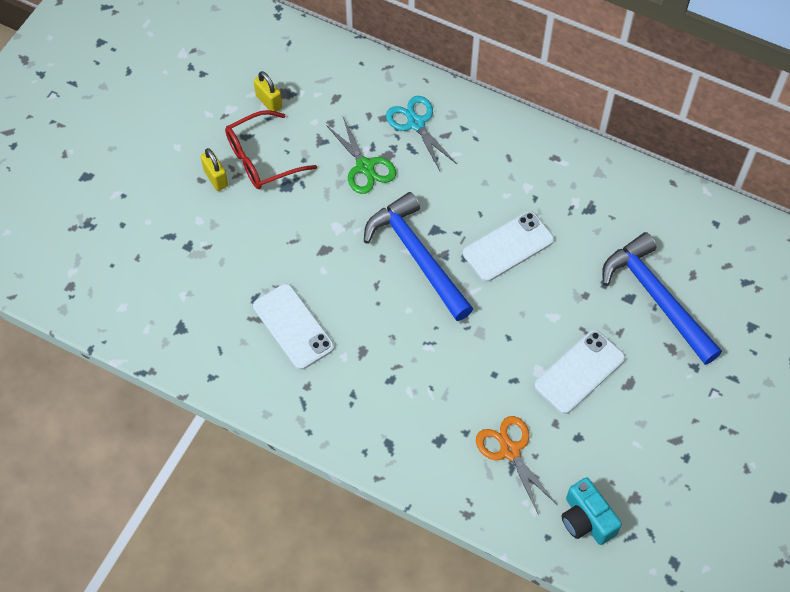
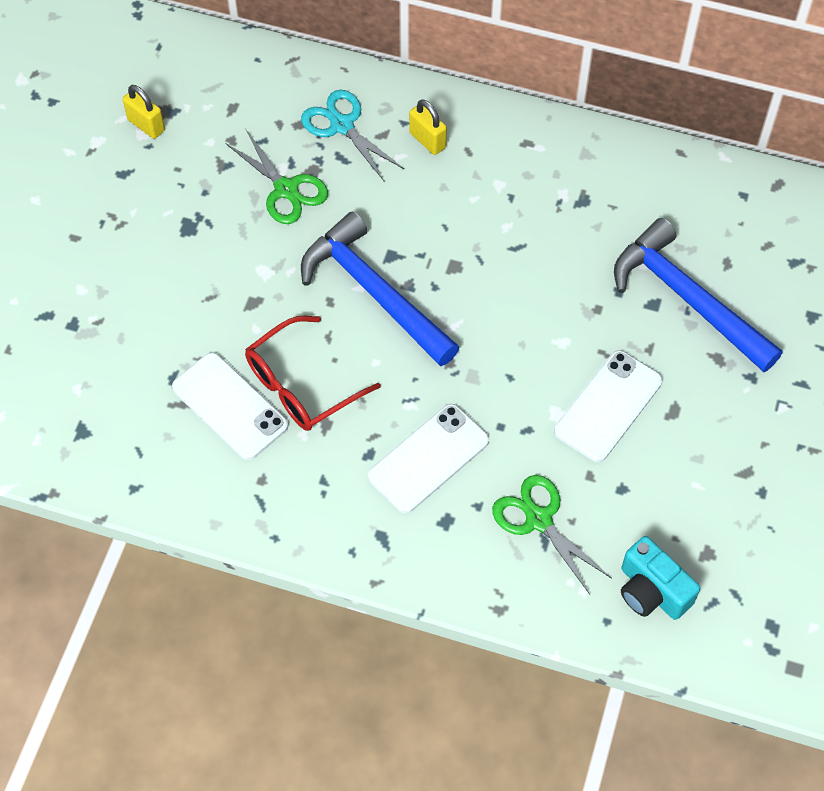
camera: 10 degrees left, 0 degrees up
yellow padlock [201,148,228,191] -> yellow padlock moved to [409,99,447,155]
red glasses [225,110,317,189] -> red glasses moved to [245,316,380,431]
white phone [463,211,554,282] -> white phone moved to [368,404,489,513]
orange scissors [476,416,557,514] -> green scissors [492,475,611,595]

